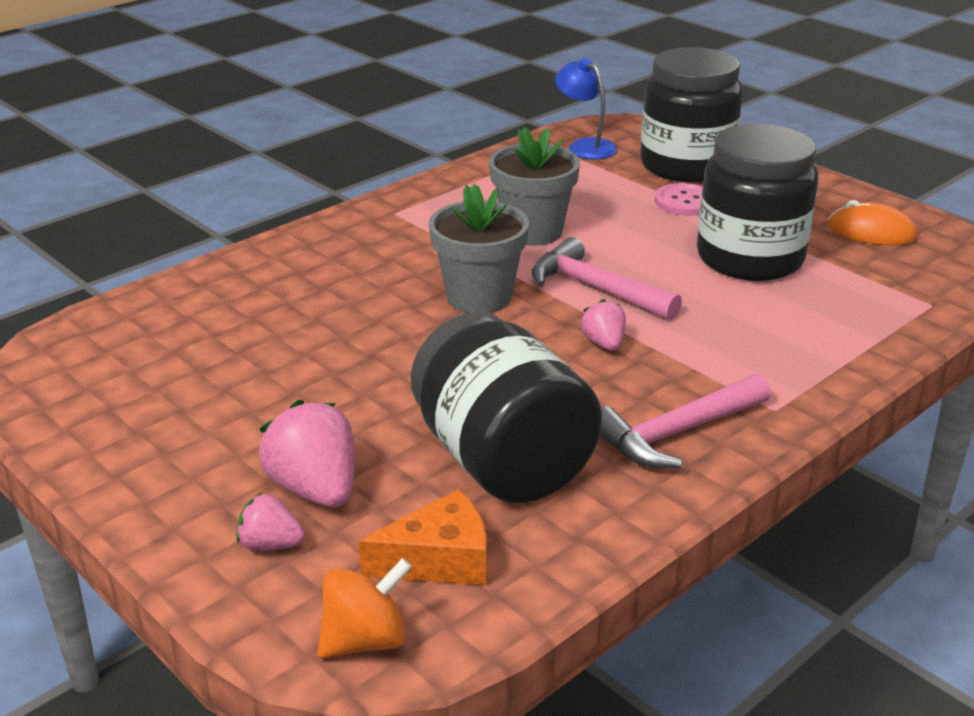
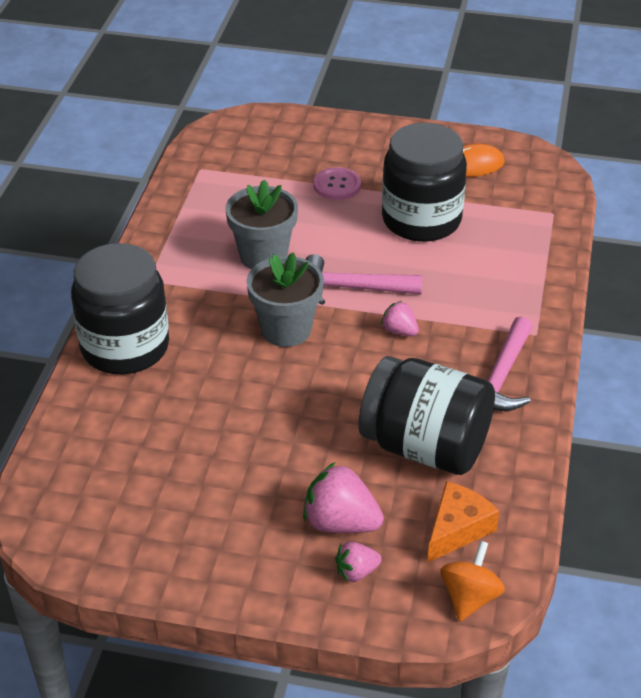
camera: 35 degrees left, 10 degrees up
blue lamp [555,58,617,159] -> none
black jar [640,47,743,183] -> black jar moved to [71,243,169,374]

